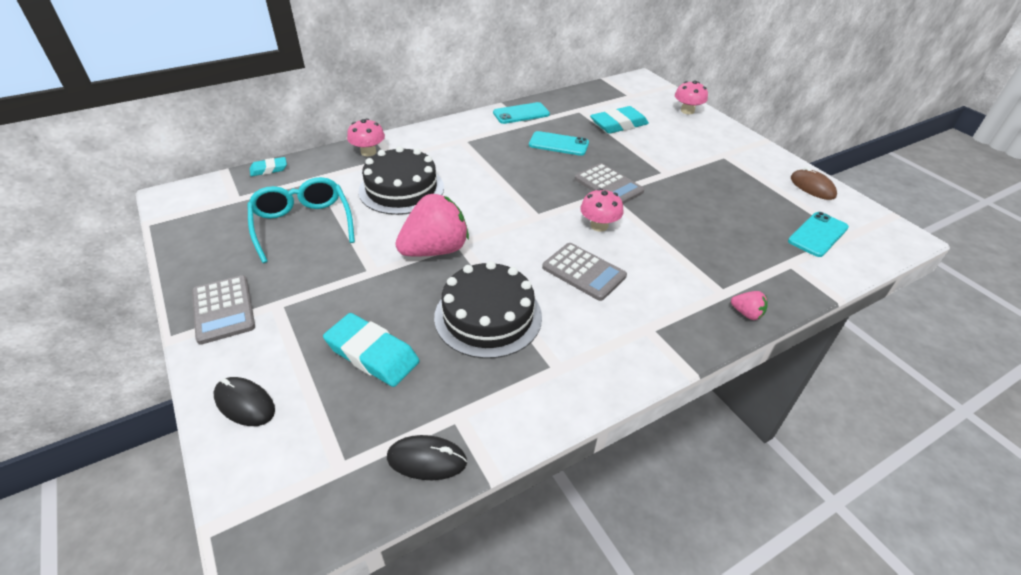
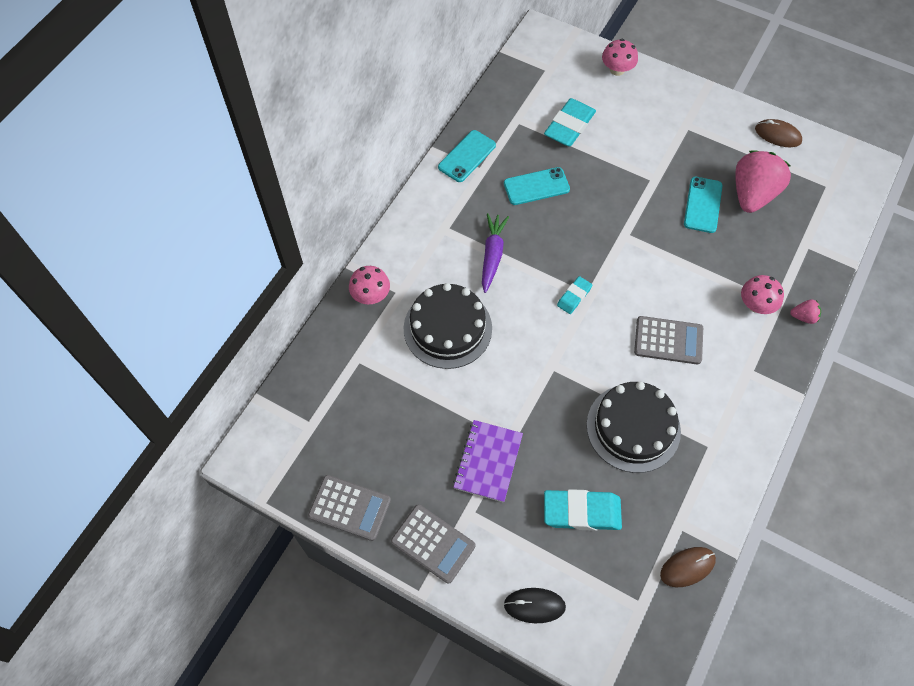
camera: 30 degrees left, 20 degrees up
turquoise glasses [247,177,355,263] -> none
turquoise eraser [250,157,287,176] -> turquoise eraser moved to [557,276,592,314]
black mouse [387,435,467,480] -> brown mouse [660,547,716,587]
pink strawberry [395,194,469,256] -> pink strawberry moved to [735,150,791,213]
grey calculator [575,163,644,204] -> grey calculator moved to [308,475,391,541]
pink mushroom [580,188,624,232] -> pink mushroom moved to [741,275,784,314]
turquoise phone [788,212,849,257] -> turquoise phone moved to [684,177,723,233]
none -> purple notebook [453,420,523,503]
none -> purple carrot [482,213,509,293]

